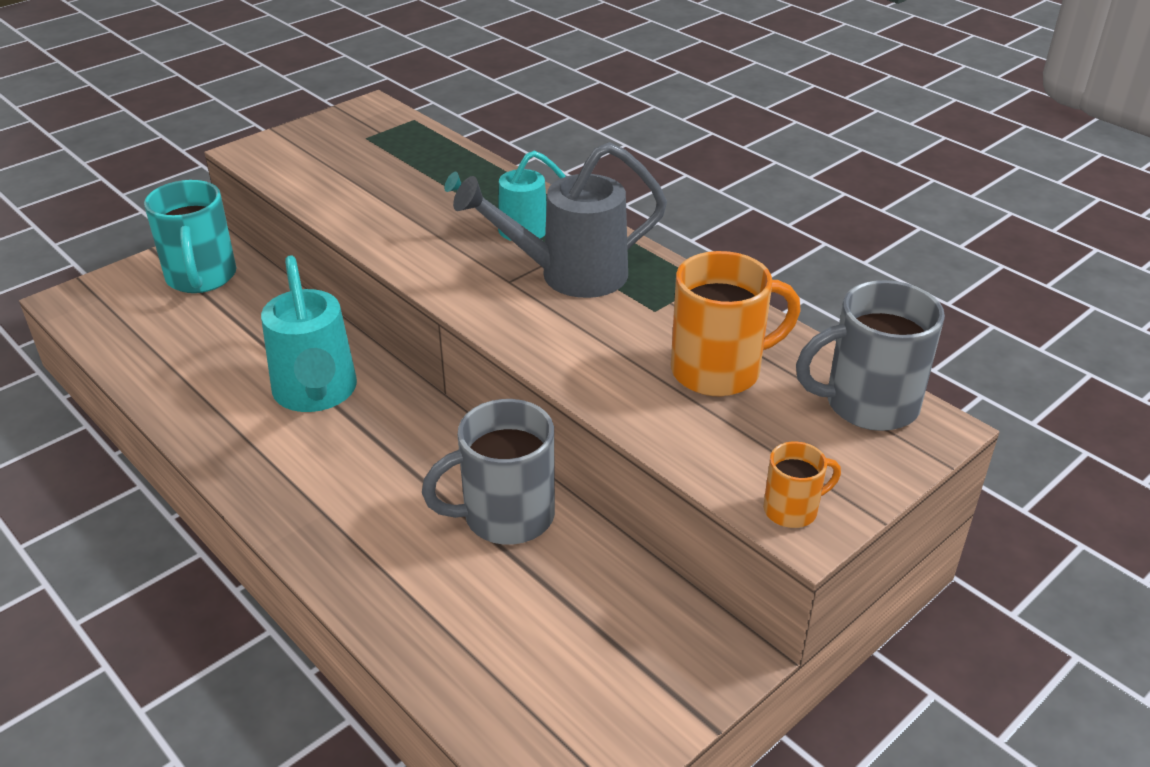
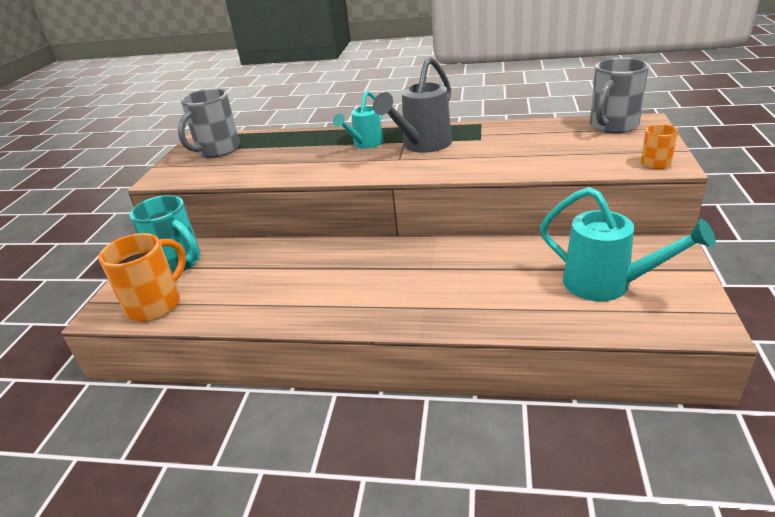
camera: 35 degrees left, 5 degrees down
turquoise watering can [261,255,357,412] -> turquoise watering can moved to [540,187,716,301]
grey mug [422,399,555,545] -> grey mug moved to [178,88,240,158]
orange mug [671,251,801,396] -> orange mug moved to [99,233,186,322]

